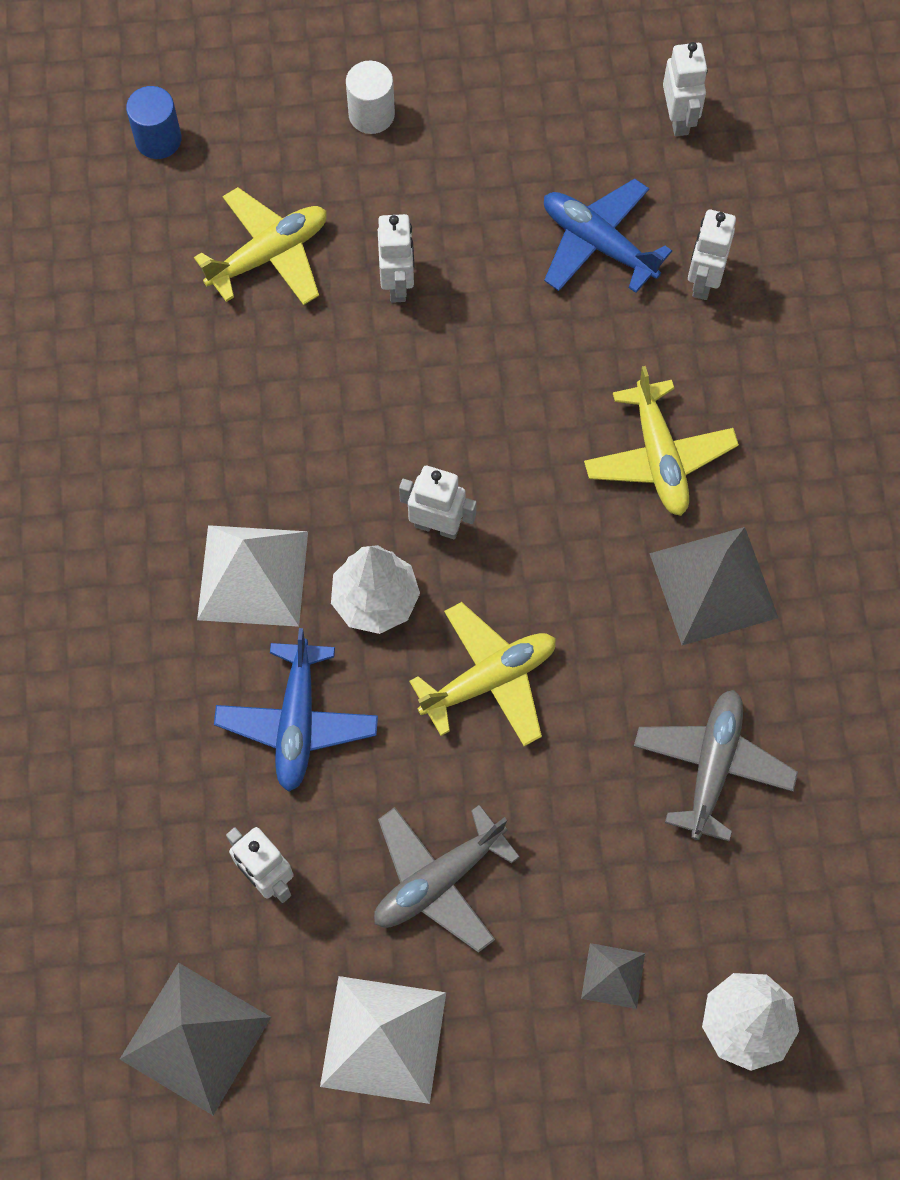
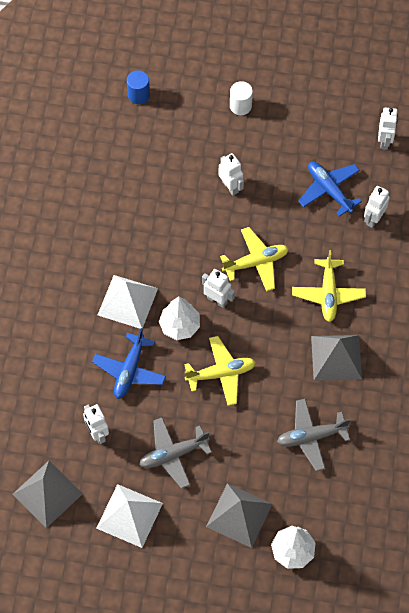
camera: 15 degrees right, 5 degrees down
yellow plane [194,187,327,305] -> yellow plane moved to [220,227,289,292]
white robot [378,214,414,303] -> white robot turned 45 degrees counterclockwise [219,153,244,196]
grey pyramid [581,943,645,1009] -> grey pyramid [206,483,273,548], size x1.94
grey plane [634,690,798,841] -> grey plane turned 135 degrees counterclockwise [277,399,351,471]

